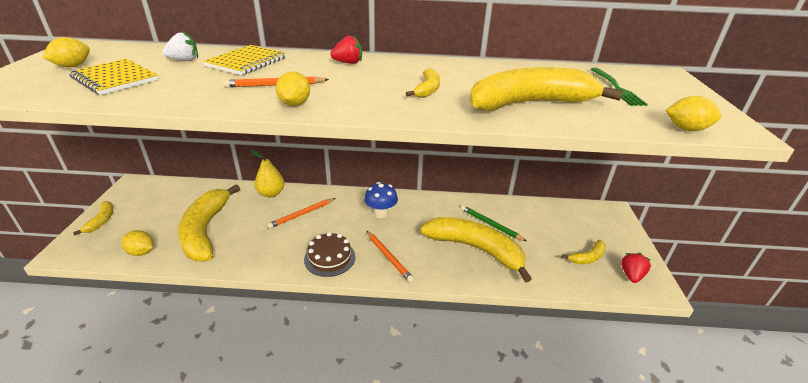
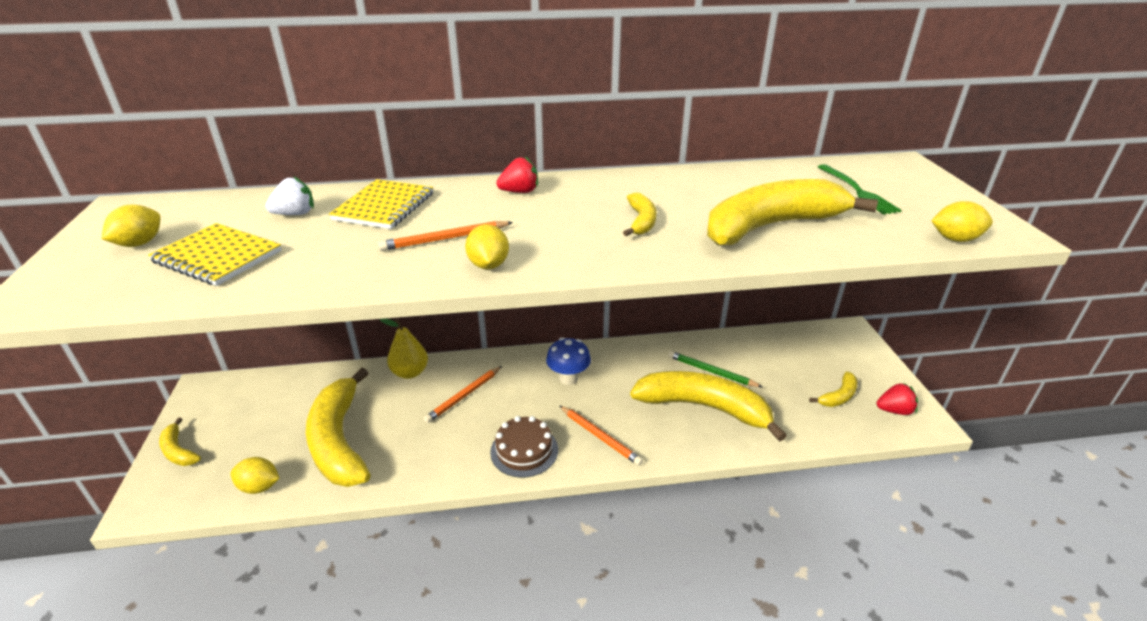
camera: 10 degrees left, 0 degrees up
yellow banana [73,201,113,235] -> yellow banana turned 150 degrees clockwise [159,417,201,466]
red strawberry [621,253,651,283] -> red strawberry turned 75 degrees clockwise [877,383,918,415]

